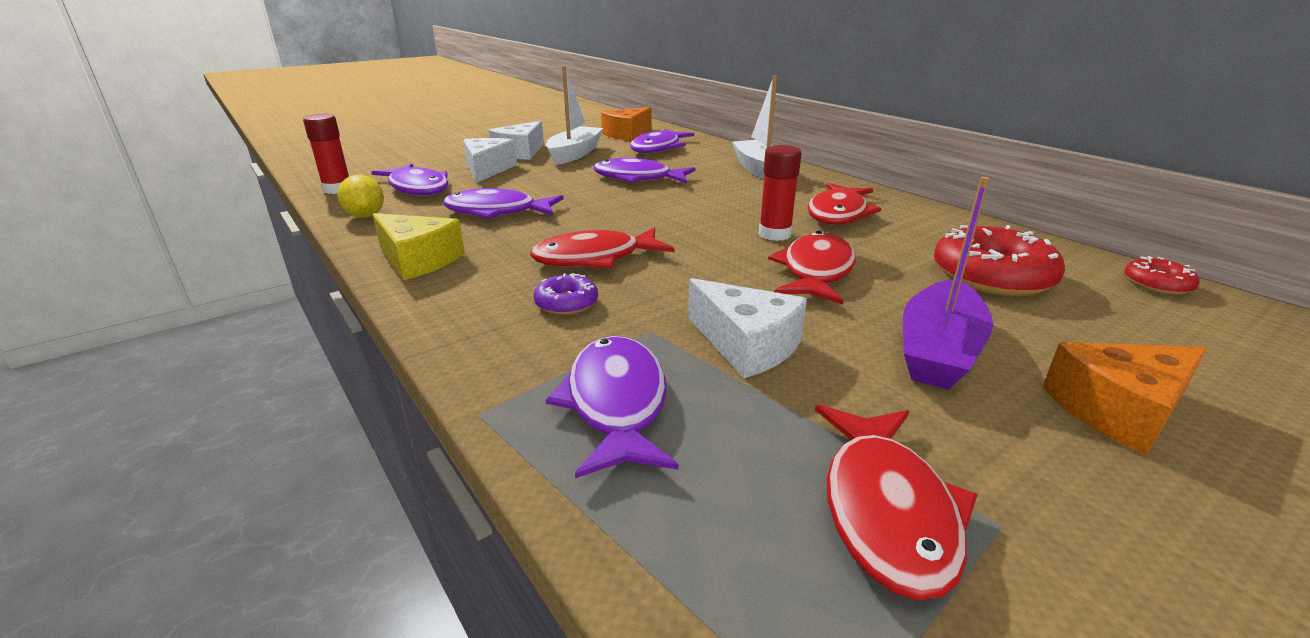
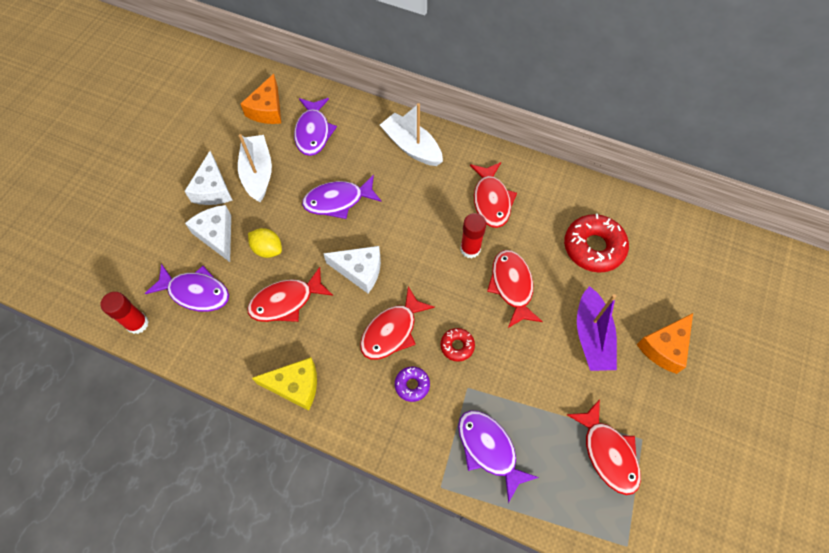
camera: 30 degrees left, 35 degrees up
yellow lemon [337,175,384,218] -> yellow lemon moved to [248,228,282,258]
purple fish [443,188,564,219] -> red fish [247,267,333,322]
white cheese [688,278,807,378] -> white cheese moved to [323,246,381,293]
red donut [1124,256,1200,295] -> red donut moved to [440,328,475,362]

